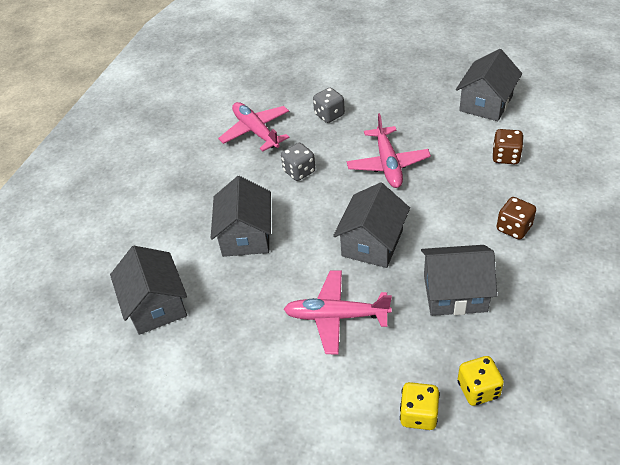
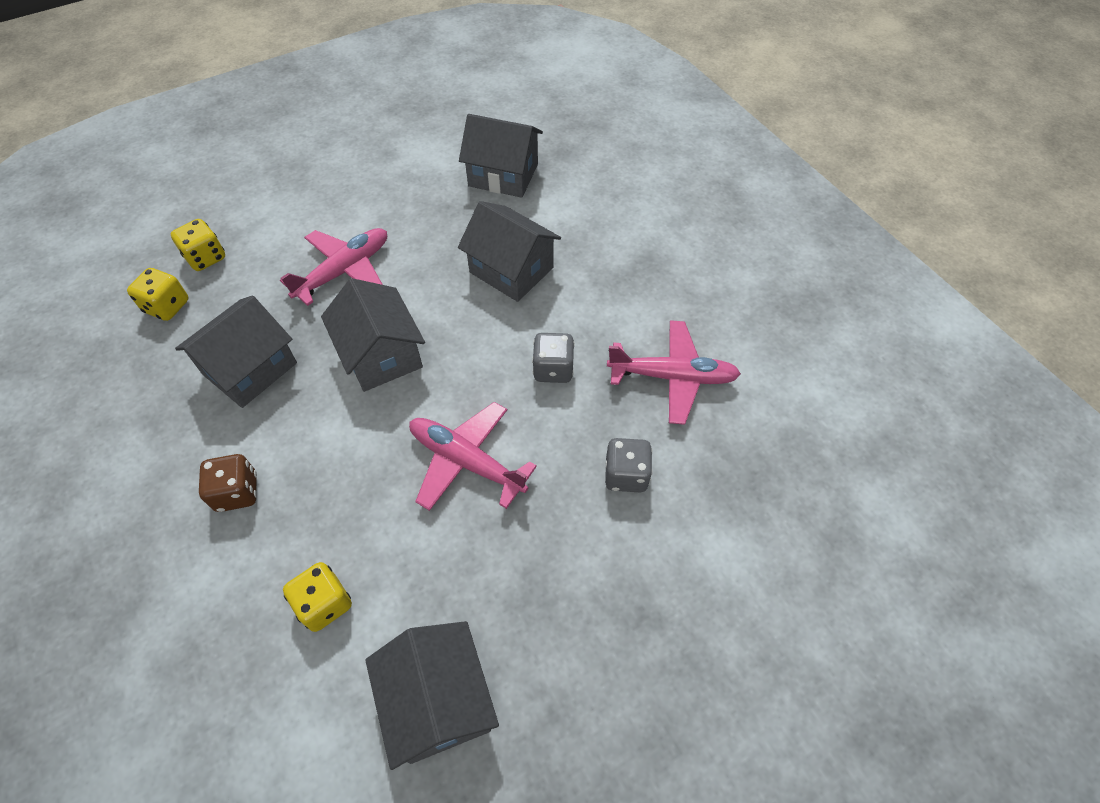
camera: 125 degrees right, 10 degrees up
brown dice [493,129,524,164] -> yellow dice [283,562,352,632]

